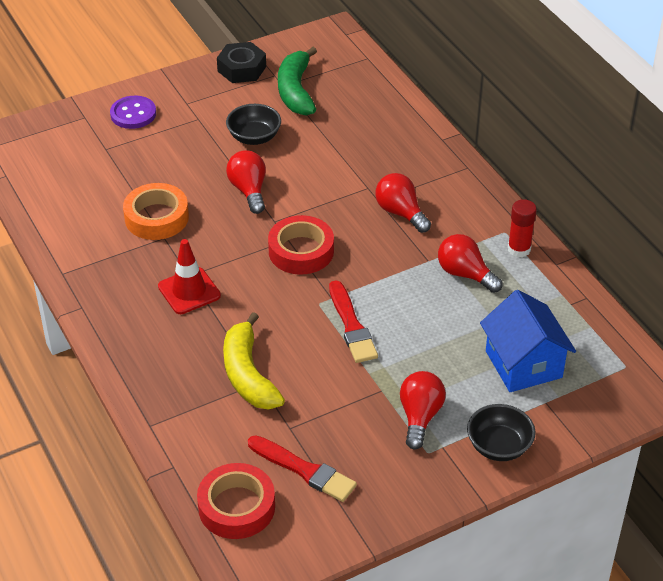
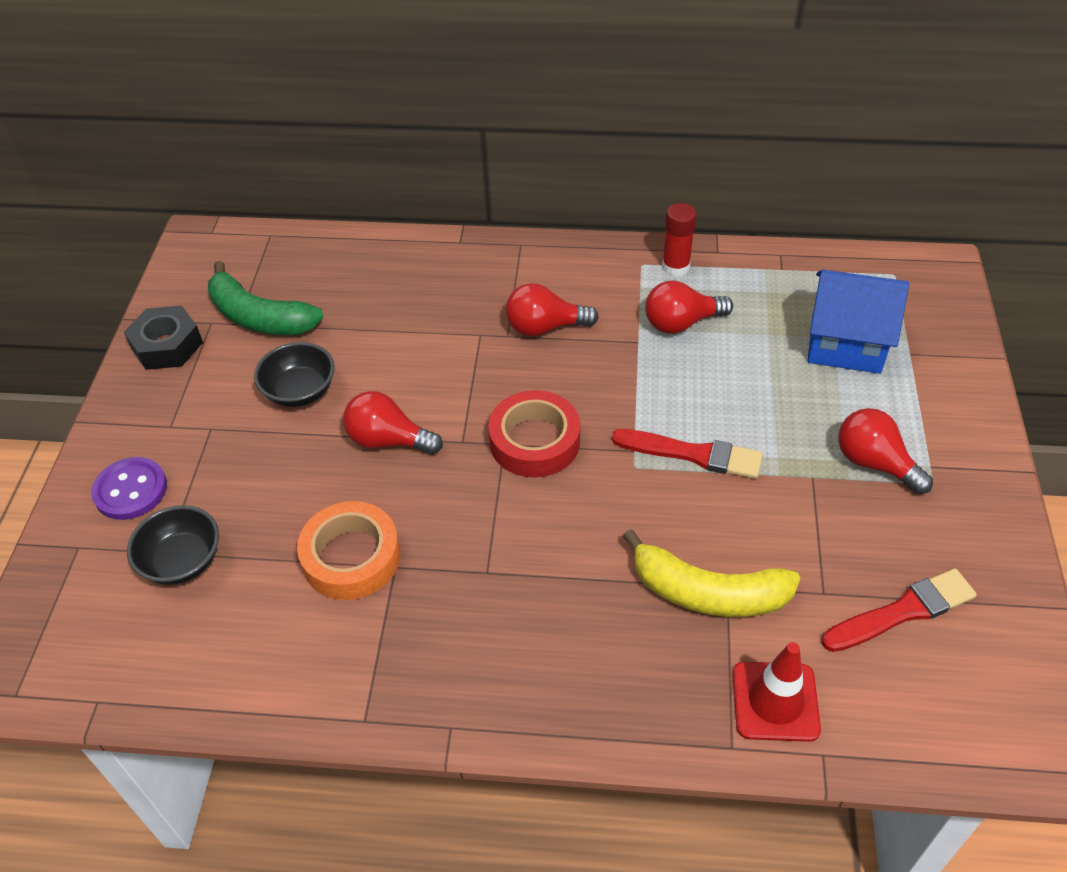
camera: 55 degrees left, 5 degrees up
red traffic cone [158,239,221,314] -> red traffic cone moved to [733,642,821,742]
red tape [197,463,275,539] -> none
black bowl [467,404,536,461] -> black bowl moved to [127,505,219,585]

